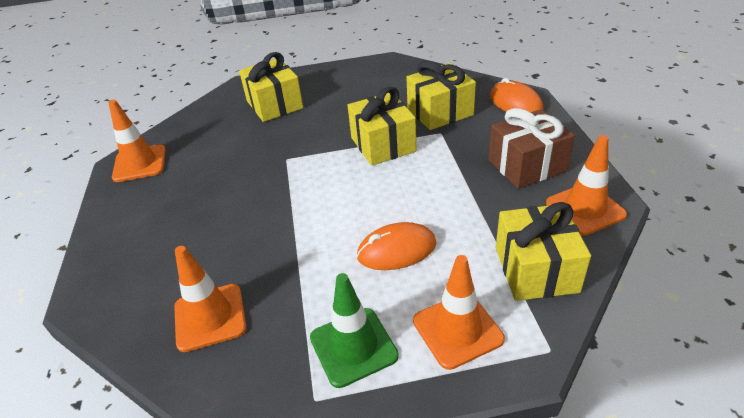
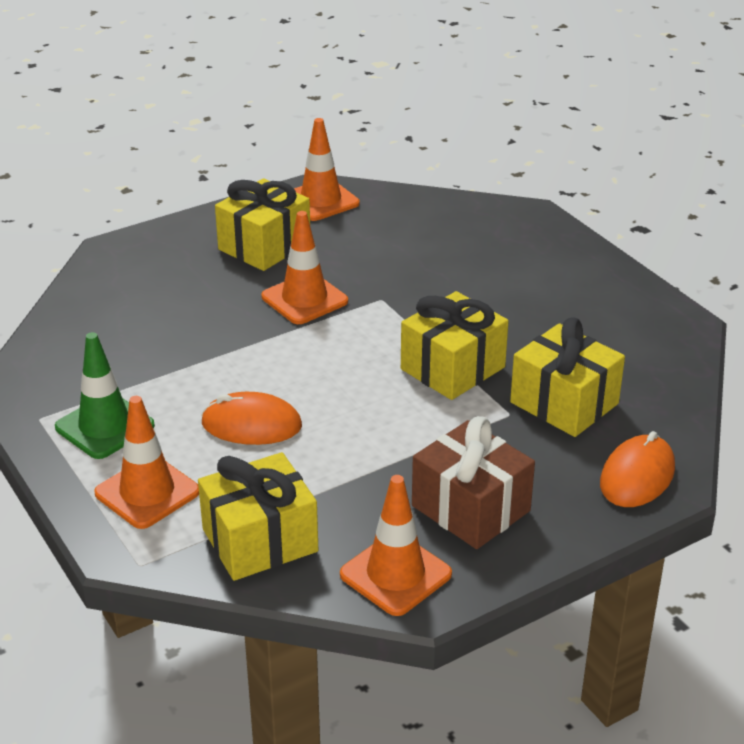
camera: 65 degrees right, 5 degrees down
orange traffic cone [174,246,247,352] -> orange traffic cone moved to [261,211,348,324]
yellow gift [239,52,303,122] -> yellow gift moved to [215,178,310,271]
orange mouse [357,222,436,270] -> orange mouse turned 45 degrees counterclockwise [201,392,302,445]

